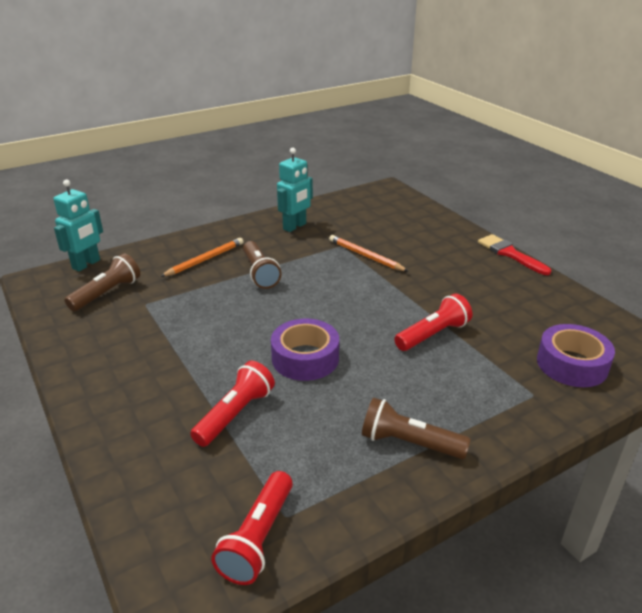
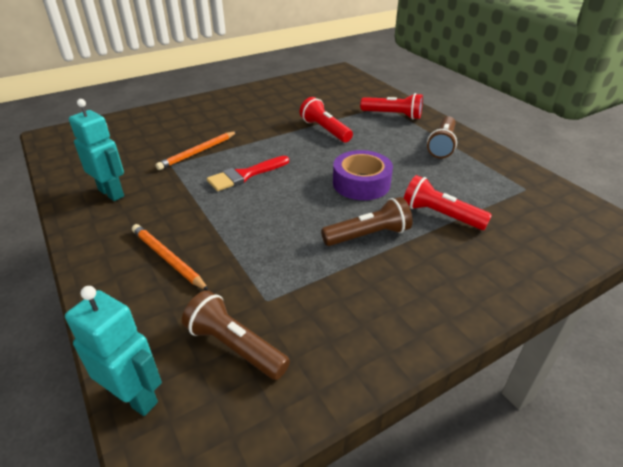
camera: 90 degrees left, 5 degrees up
red flashlight [211,471,293,585] -> red flashlight moved to [360,93,423,120]
brown flashlight [243,241,282,289] -> brown flashlight moved to [321,197,413,246]
red brush [478,234,551,275] -> red brush moved to [207,156,289,191]
purple tape [537,324,615,387] -> none

